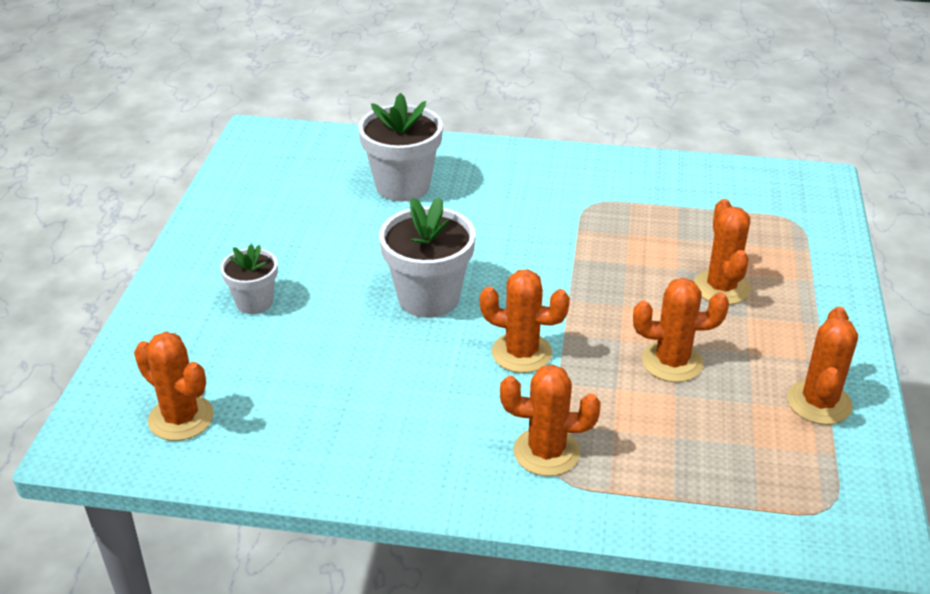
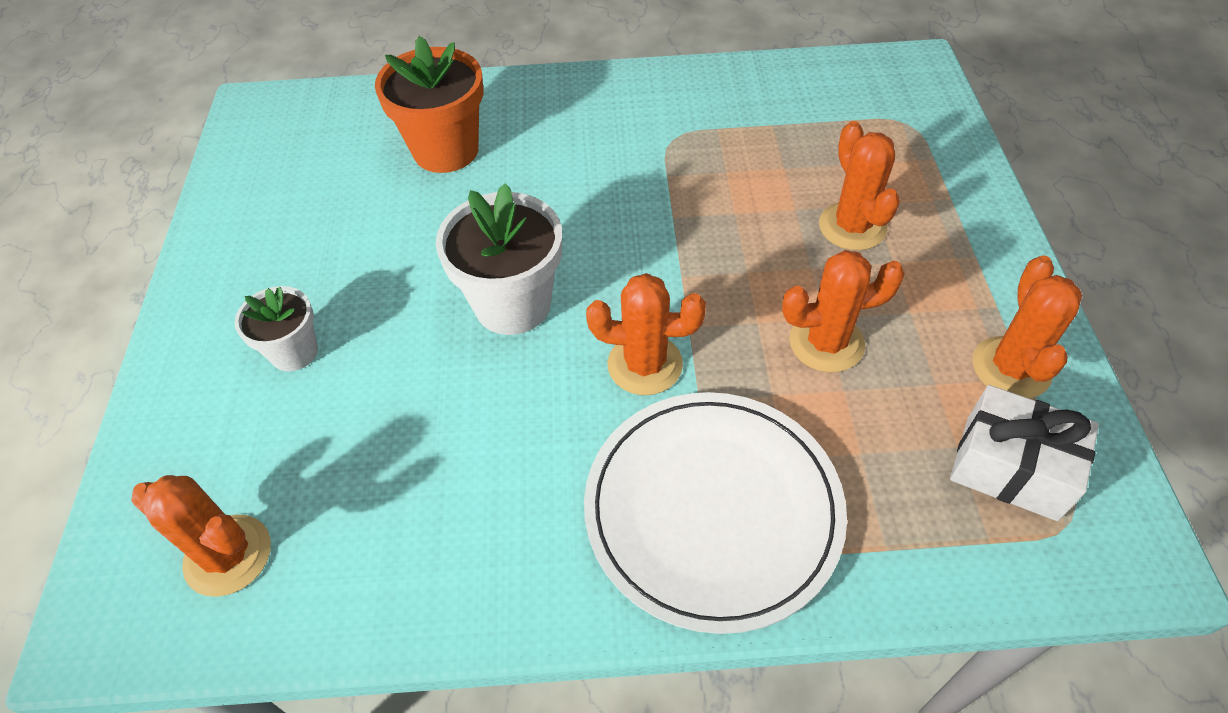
camera: 10 degrees left, 15 degrees up
white flower pot [358,93,443,201] -> orange flower pot [375,36,483,173]
orange cactus [500,364,601,476] -> white plate [584,392,847,634]
none -> white gift [950,385,1099,521]

